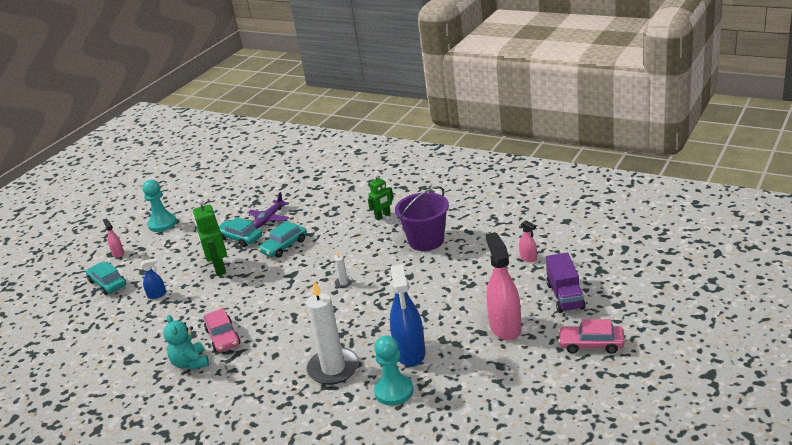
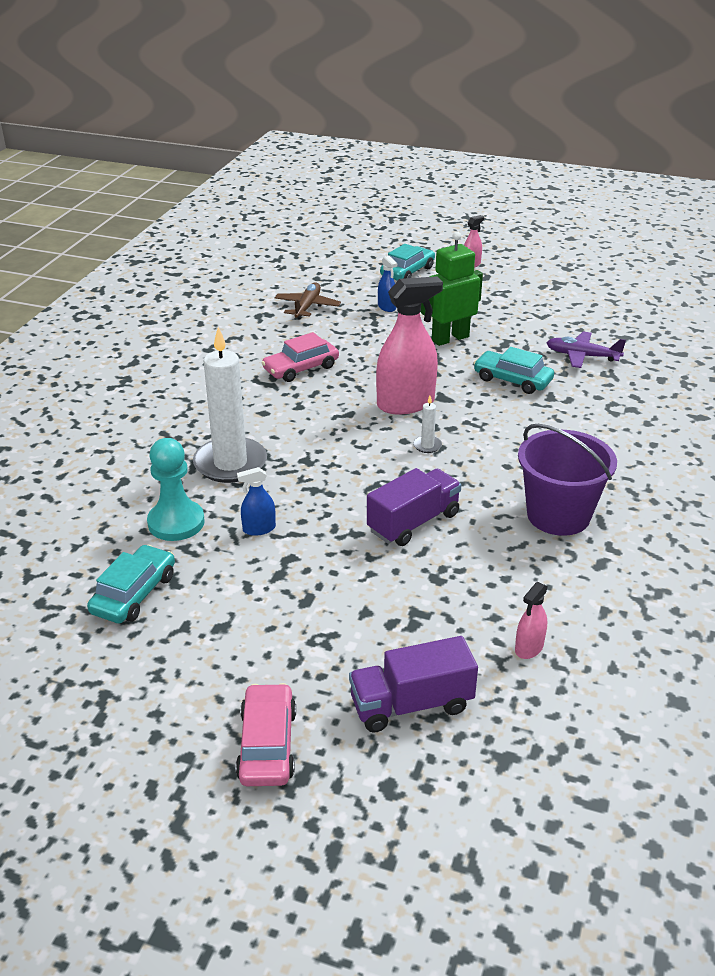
camera: 75 degrees right, 5 degrees up
turquoise pawn [143,180,177,232] -> none
turquoise teddy bear [163,315,209,370] -> none
turquoise car [219,217,262,247] -> turquoise car moved to [87,545,175,624]
green robot [368,174,394,220] -> none
blue spray bottle [390,264,426,367] -> blue spray bottle [237,467,276,536], size x0.47
pink spray bottle [486,232,522,341] -> pink spray bottle moved to [376,276,443,414]
none -> brown plane [275,283,341,319]
none -> purple truck [367,468,461,546]

